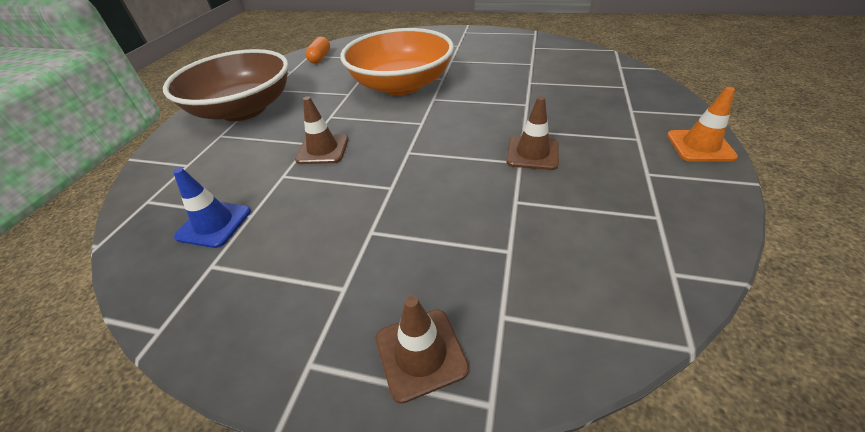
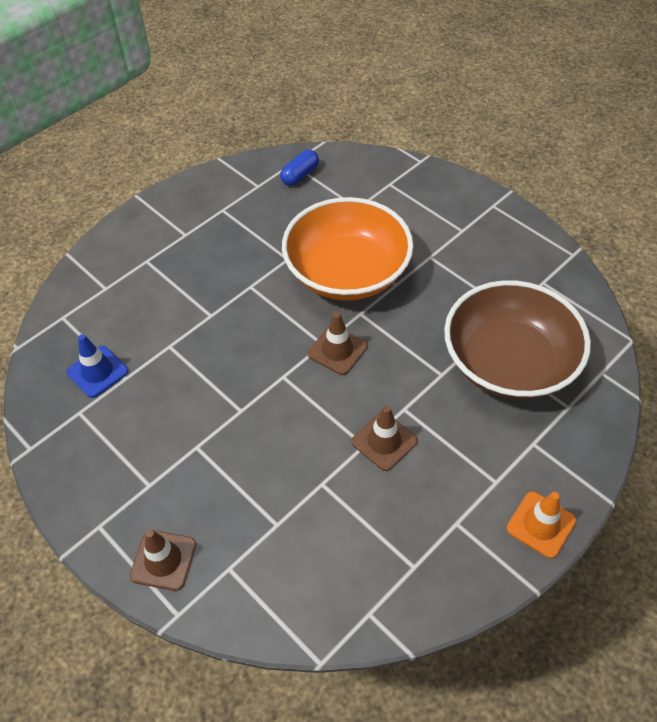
camera: 30 degrees right, 10 degrees up
brown bowl [163,49,289,121] -> brown bowl moved to [444,280,591,400]
brown traffic cone [295,96,349,164] -> brown traffic cone moved to [308,312,367,375]
orange capsule [305,37,330,64] -> blue capsule [280,149,319,186]

